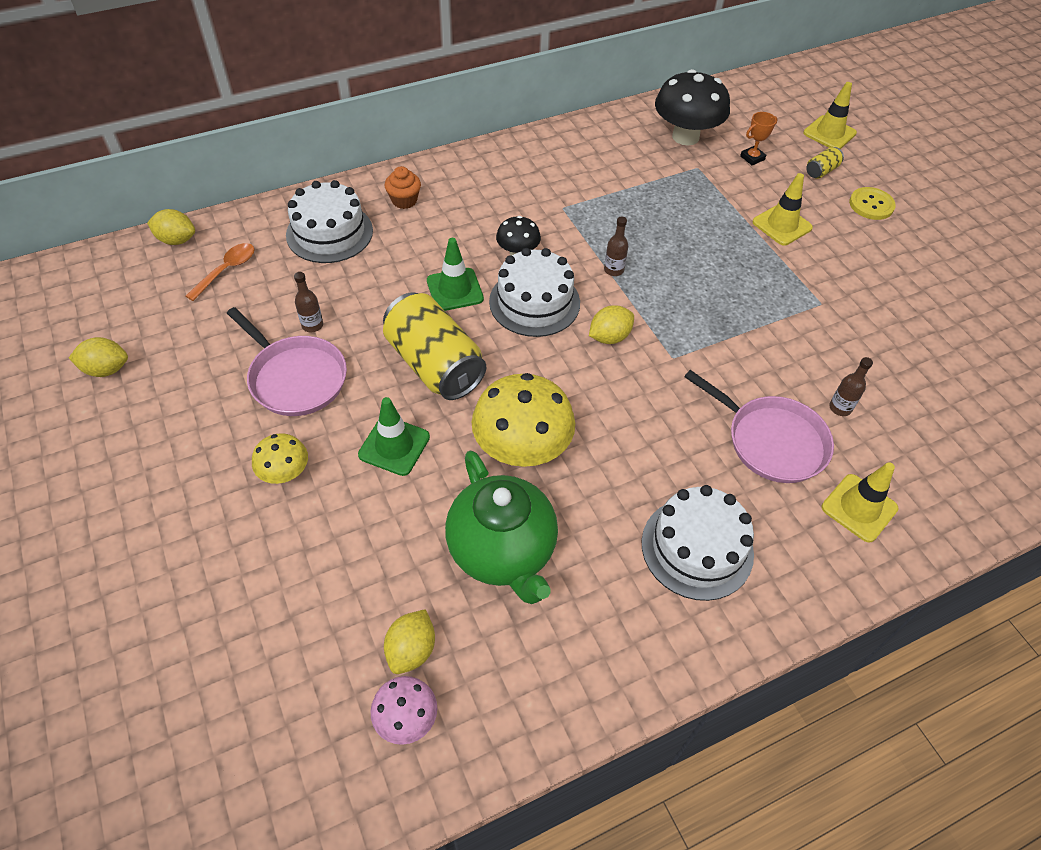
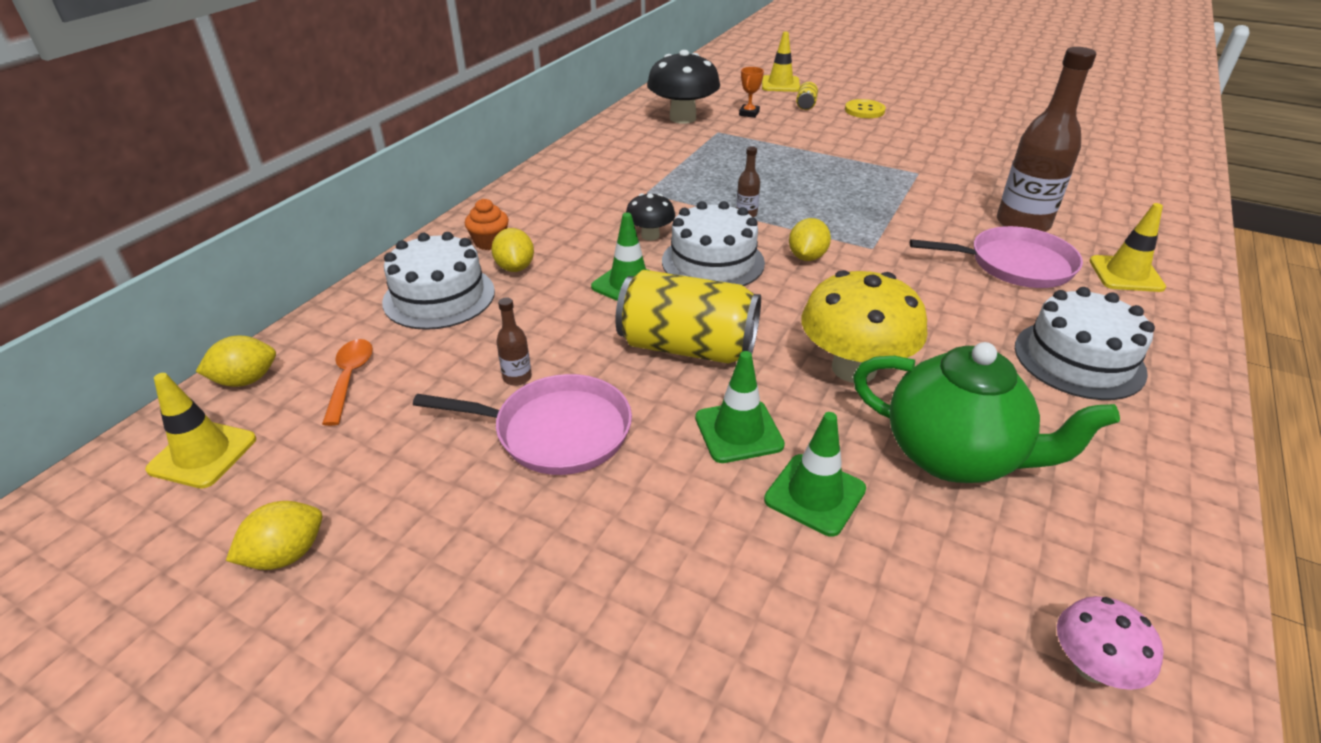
camera: 35 degrees left, 15 degrees down
yellow mushroom [252,433,308,484] -> none
yellow lemon [384,609,435,674] -> yellow lemon moved to [491,228,534,272]
yellow traffic cone [753,173,813,246] -> yellow traffic cone moved to [145,373,256,488]
brown bottle [829,357,873,416] -> brown bottle [997,47,1096,232], size x2.37
none -> green traffic cone [764,412,866,537]

